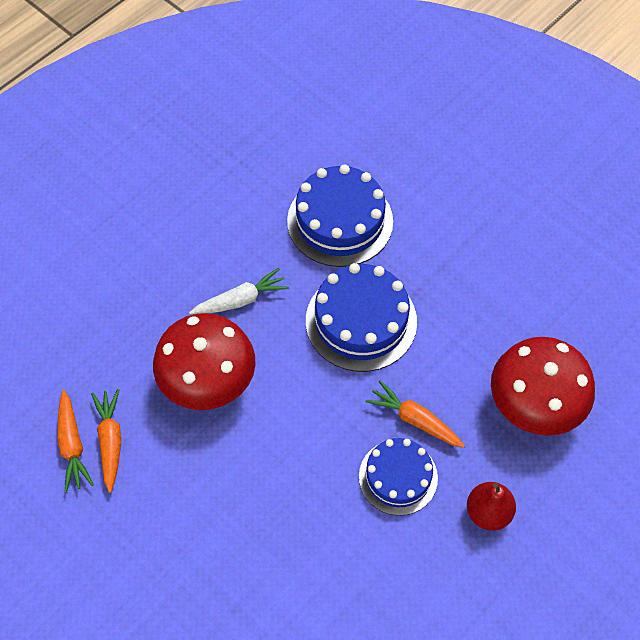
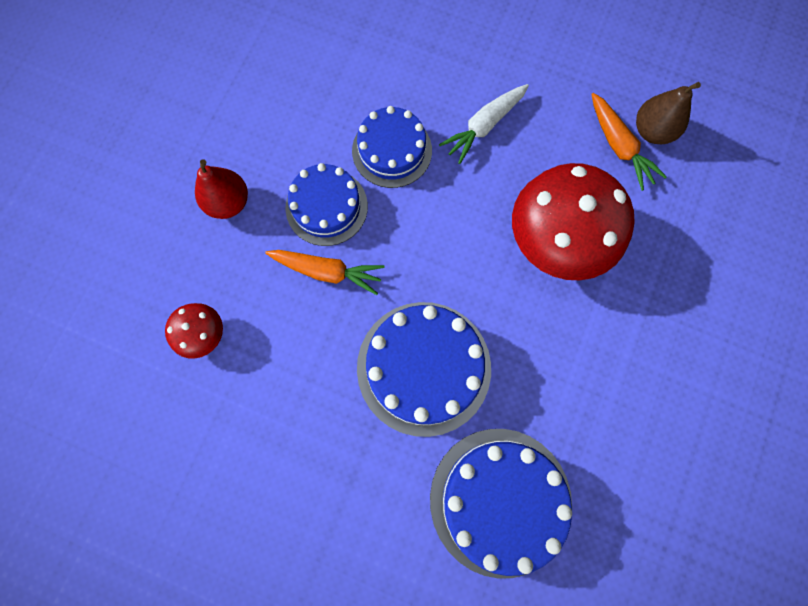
camera: 160 degrees right, 15 degrees up
orange carrot [57,390,94,492] -> brown pear [636,82,701,144]
white carrot [189,268,289,314] -> white carrot moved to [439,84,529,164]
red mushroom [491,337,595,436] -> red mushroom [165,303,223,359], size x0.47
none -> blue cake [352,106,432,188]

